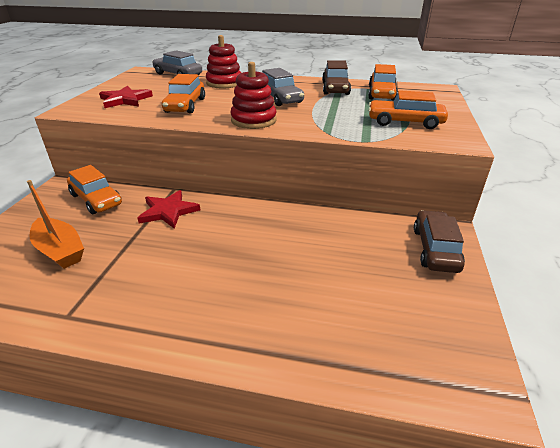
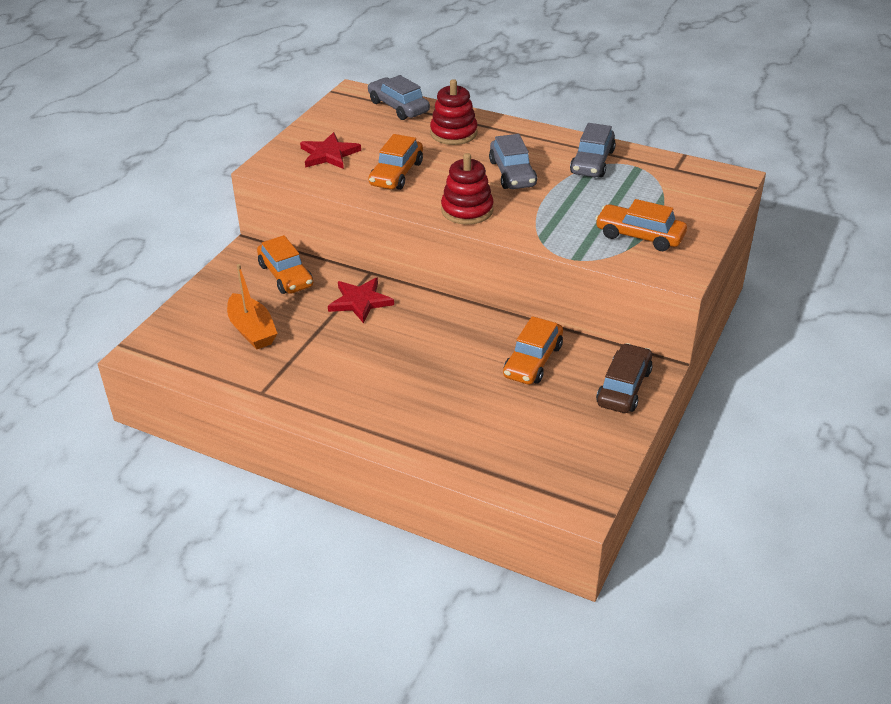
camera: 15 degrees right, 5 degrees up
brown car [322,60,351,95] -> grey car [570,123,616,177]
orange car [368,64,398,101] -> orange car moved to [503,316,563,385]

